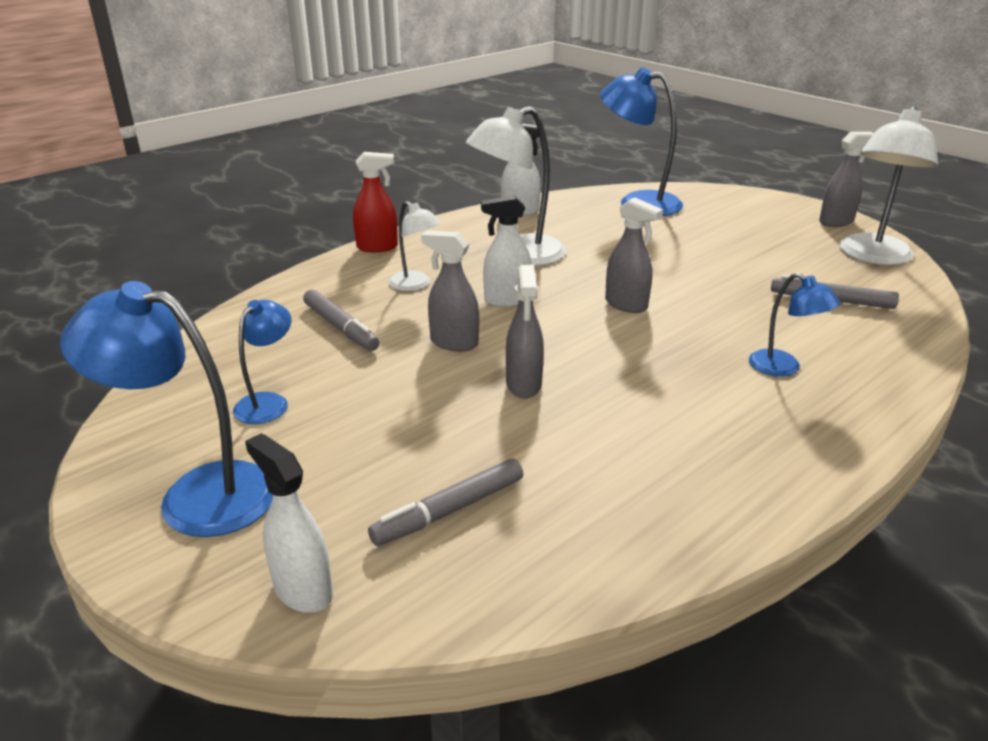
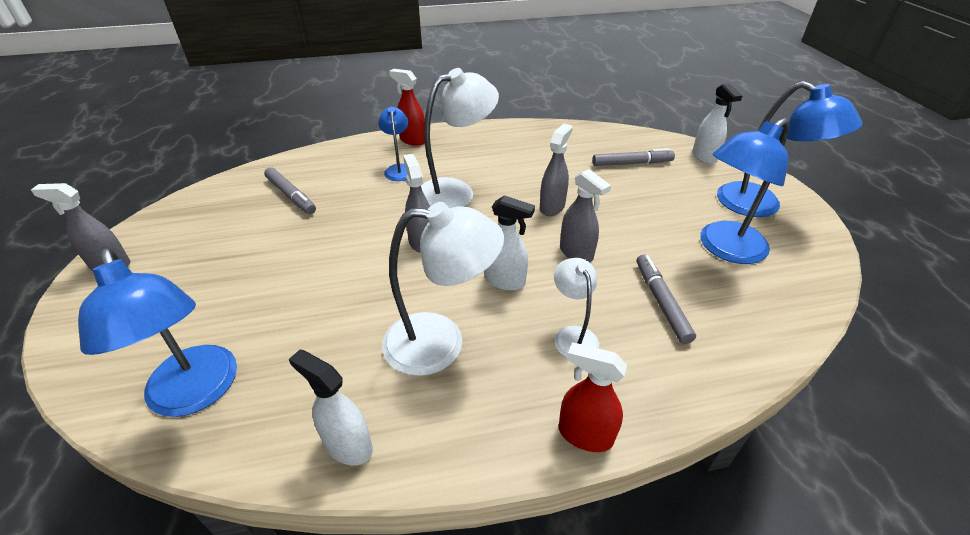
camera: 150 degrees left, 10 degrees up
blue lamp [233,300,292,424] -> blue lamp [700,118,789,264], size x1.80
white lamp [839,106,938,265] -> white lamp moved to [421,68,499,208]
none -> red spray bottle [389,69,425,146]

